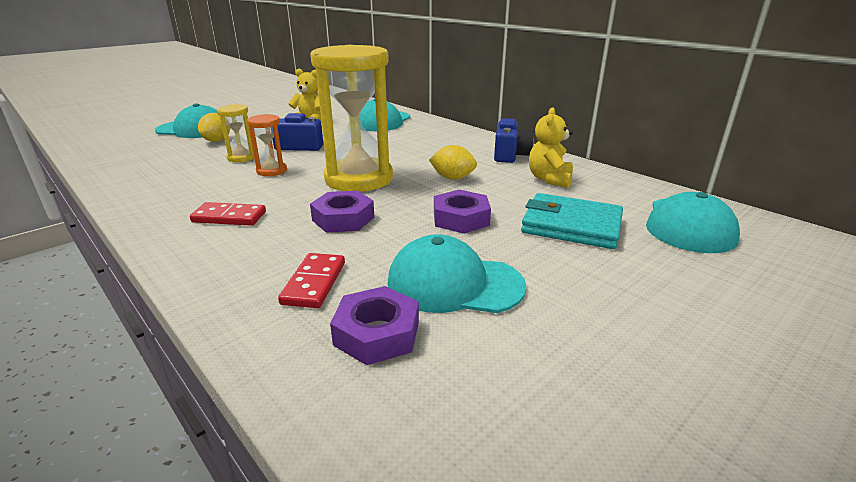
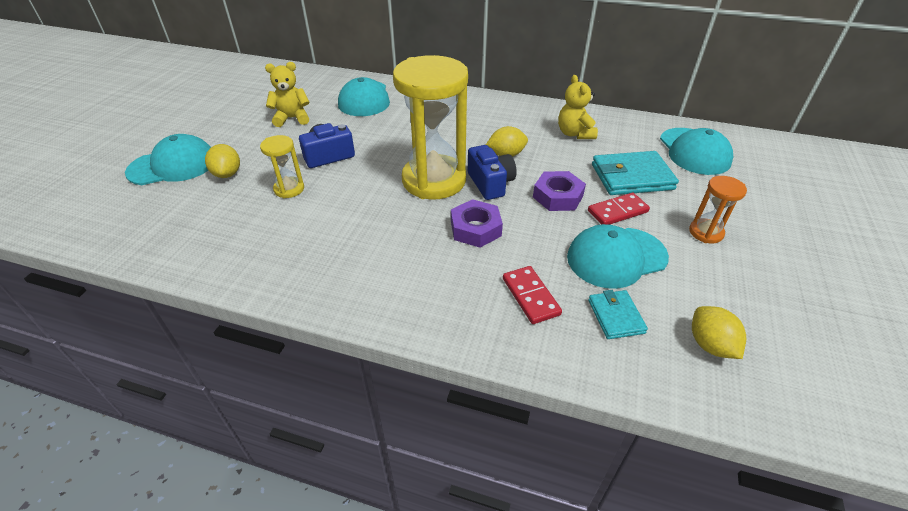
camera: 30 degrees left, 15 degrees up
red domino [190,202,266,226] -> red domino moved to [588,193,650,225]
orange hourglass [247,114,287,176] -> orange hourglass moved to [689,176,747,243]
purple nut [330,286,419,365] -> turquoise wallet [588,290,648,339]
blue camera [494,118,534,163] -> blue camera moved to [468,145,517,200]
none -> yellow lemon [692,306,746,359]

